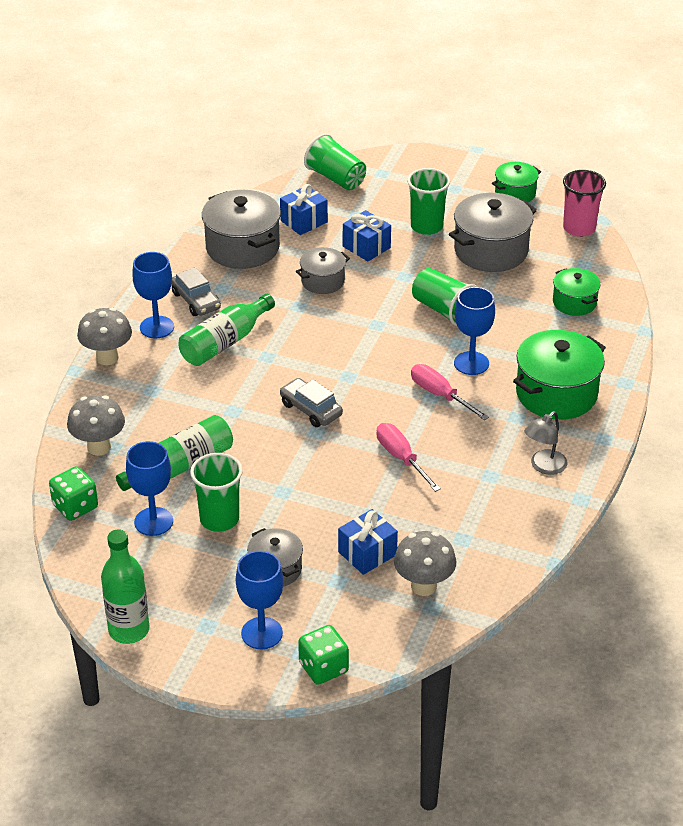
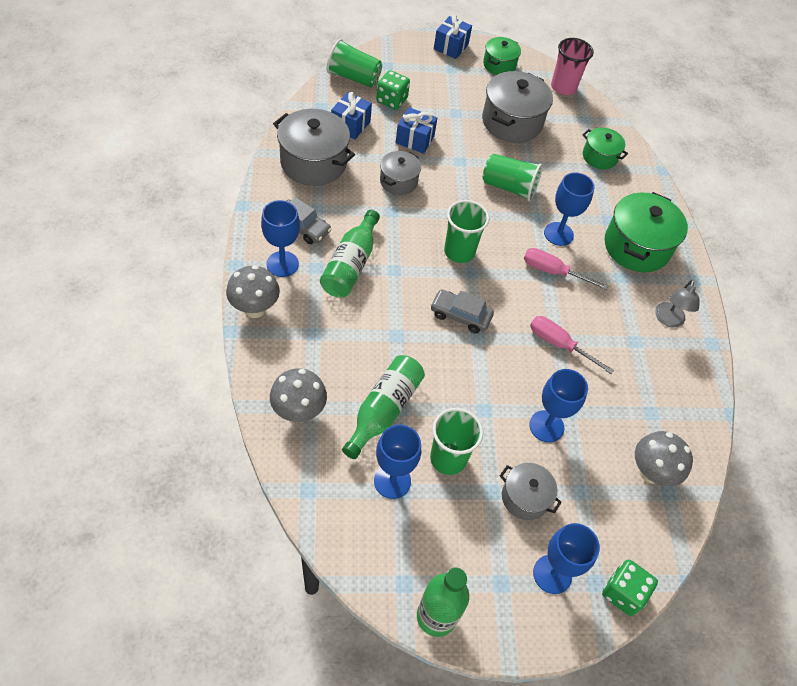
camera: 30 degrees left, 15 degrees up
green dice [49,466,98,521] -> green dice moved to [376,70,410,110]
blue gift [338,509,398,575] -> blue gift moved to [434,15,472,59]
green cup [407,168,450,235] -> green cup moved to [444,200,489,263]
none -> blue goblet [529,369,588,443]

